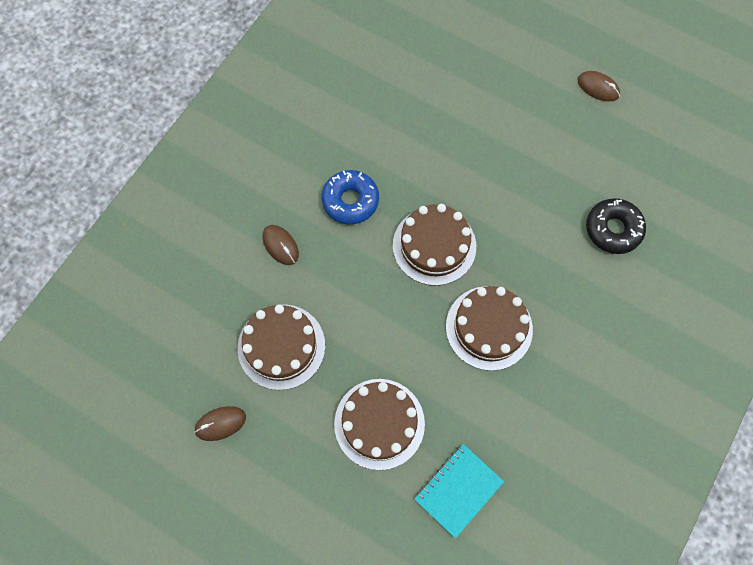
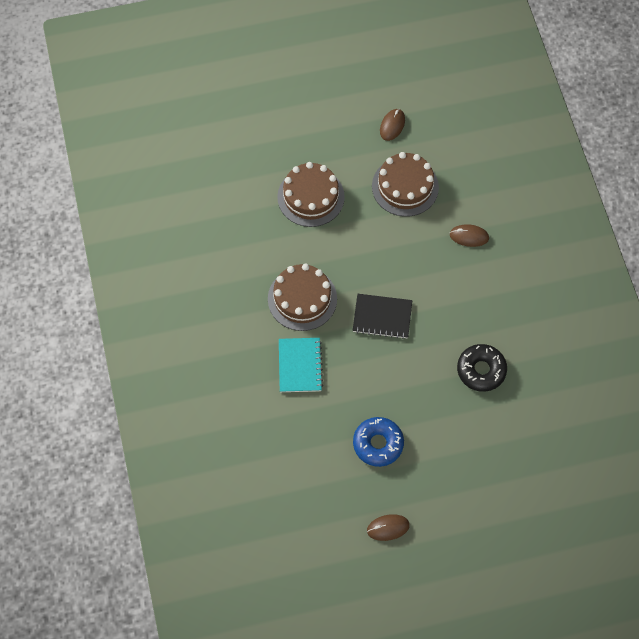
camera: 135 degrees right, 5 degrees down
blue donut [321,170,379,224] -> blue donut moved to [353,417,404,467]
brown cake [393,204,476,286] -> black notebook [353,294,412,339]
turquoise notebook [414,444,504,539] -> turquoise notebook moved to [279,338,323,392]
black donut [586,198,646,254] -> black donut moved to [457,344,507,392]

